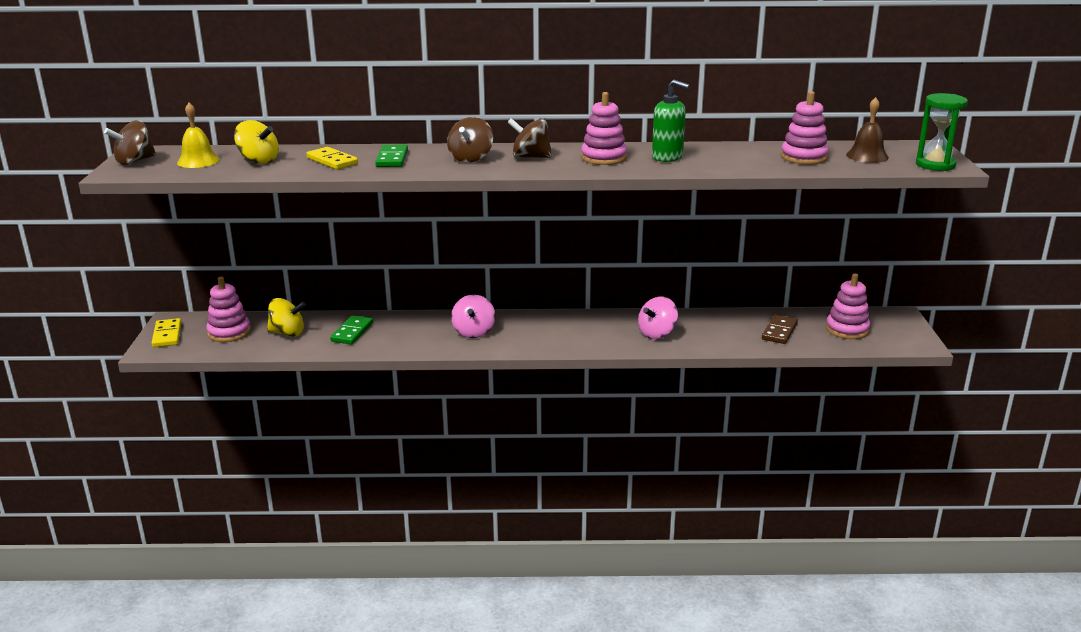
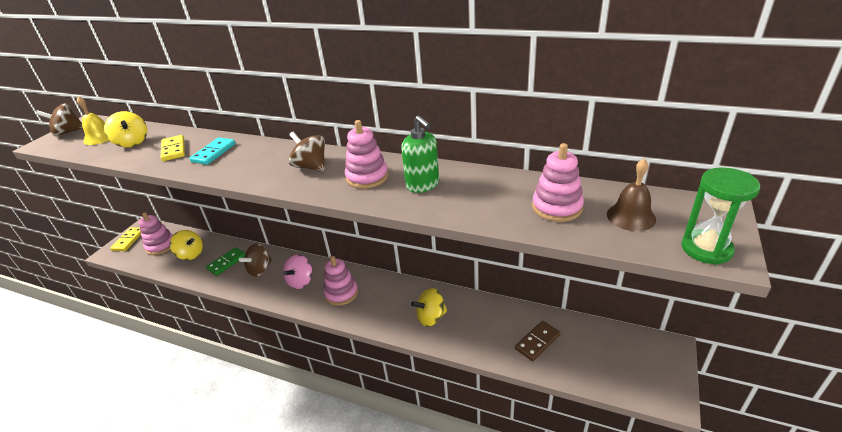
camera: 25 degrees right, 10 degrees up
green domino [375,145,408,167] -> turquoise domino [189,138,236,165]
brown spinning top [447,117,493,163] -> brown spinning top moved to [239,243,272,277]
pink spinning top [638,296,678,339] -> yellow spinning top [411,288,448,327]
pink stacking toy [826,273,870,339] -> pink stacking toy moved to [323,256,358,306]

